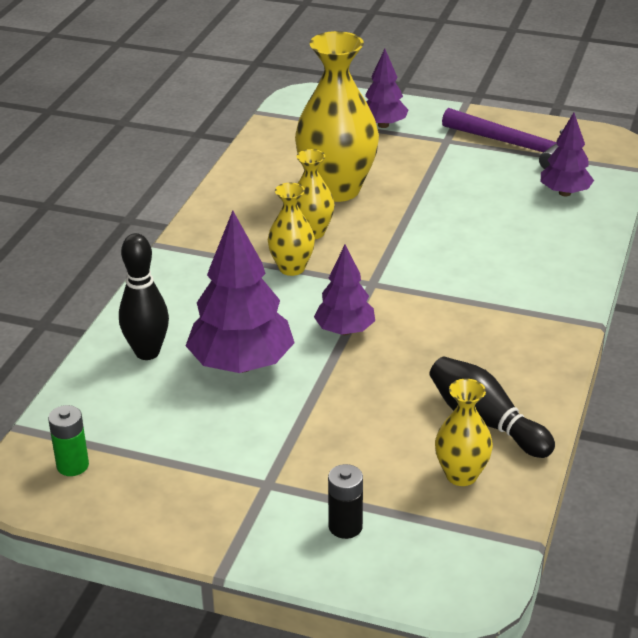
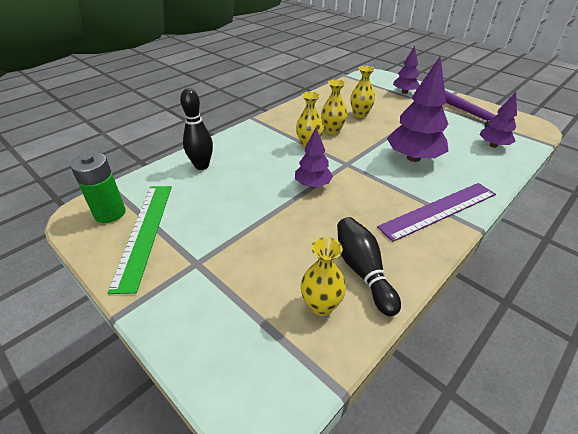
camera: 25 degrees right, 5 degrees up
green battery [48,405,89,476] -> green battery [70,153,126,223], size x1.56
purple tree [186,211,295,373] -> purple tree moved to [387,57,449,162]
yellow vase [295,31,379,202] -> yellow vase [350,66,375,118], size x0.53
black battery [328,464,363,539] -> none
none -> green ruler [108,186,172,294]
none -> purple ruler [377,183,496,242]

